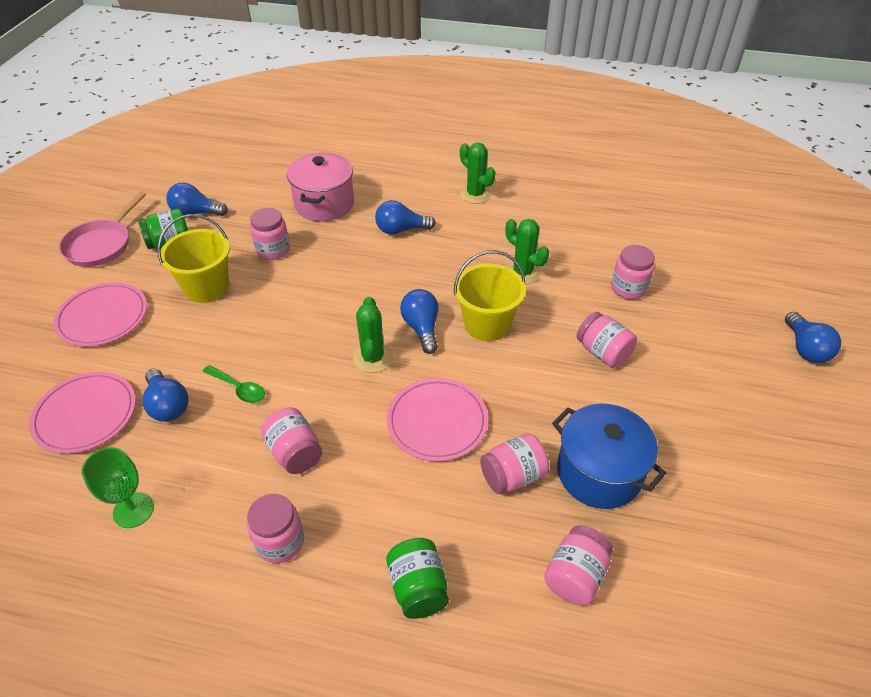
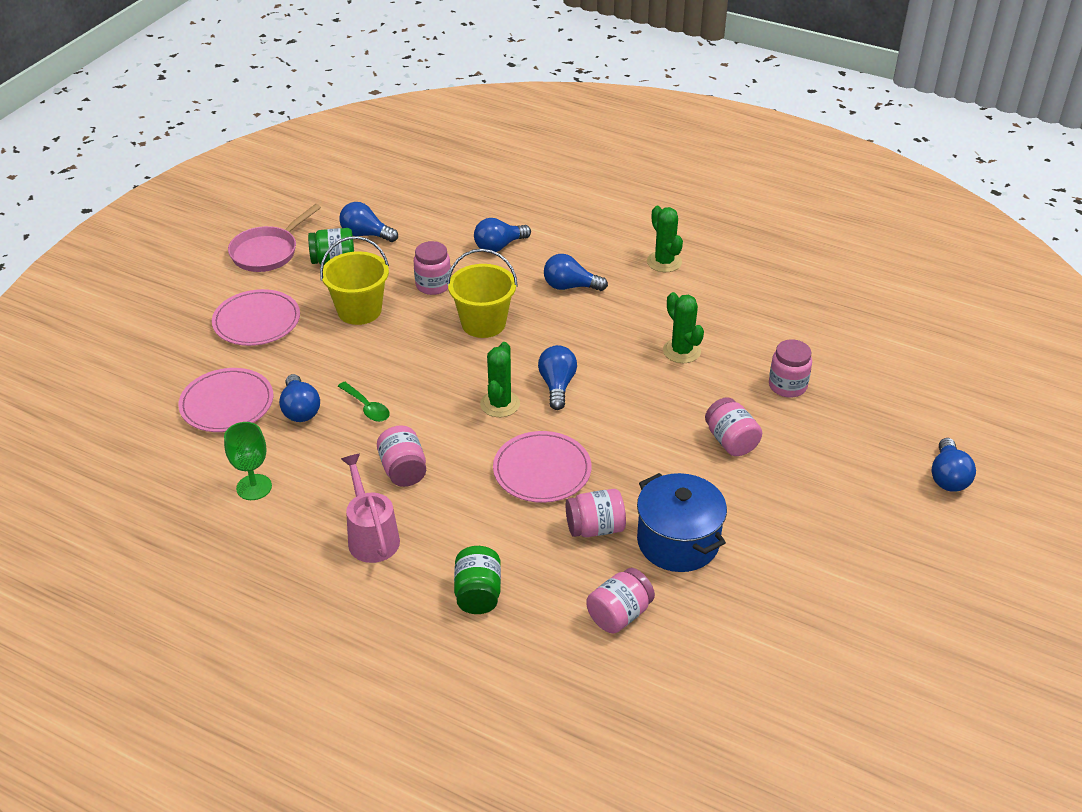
camera: 15 degrees right, 5 degrees down
pink jar [247,494,304,563] -> pink watering can [341,454,400,563]
pink pot [287,152,354,221] -> blue light bulb [474,218,531,253]
yellow bucket [454,250,526,341] -> yellow bucket moved to [447,249,518,338]

